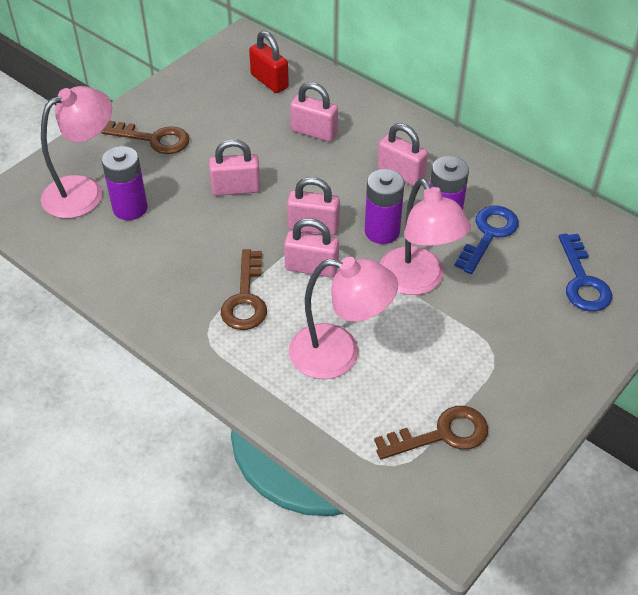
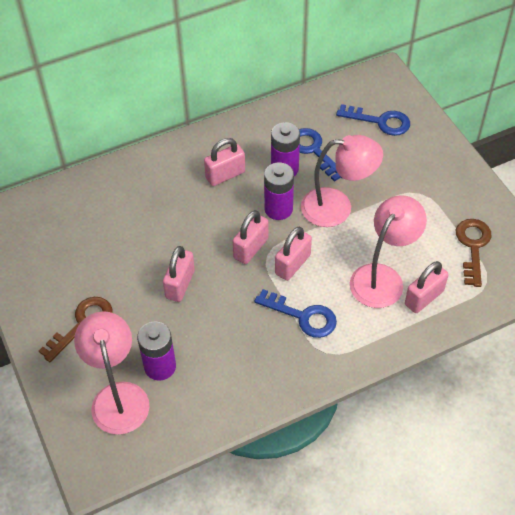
camera: 65 degrees left, 5 degrees up
brown key [221,249,267,330] -> blue key [254,289,337,338]
red padlock [249,31,289,93] -> none
pink padlock [290,82,338,142] -> pink padlock moved to [405,261,449,313]

